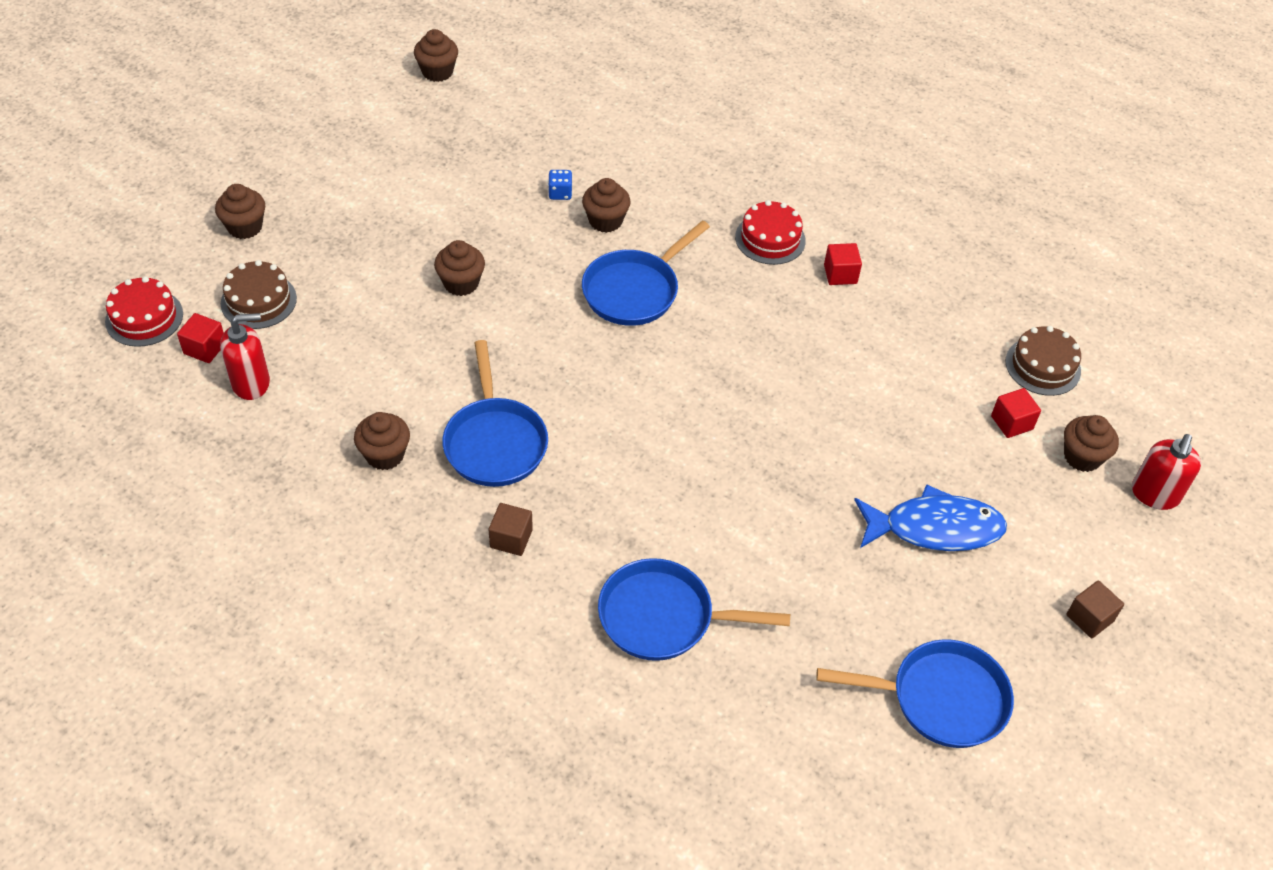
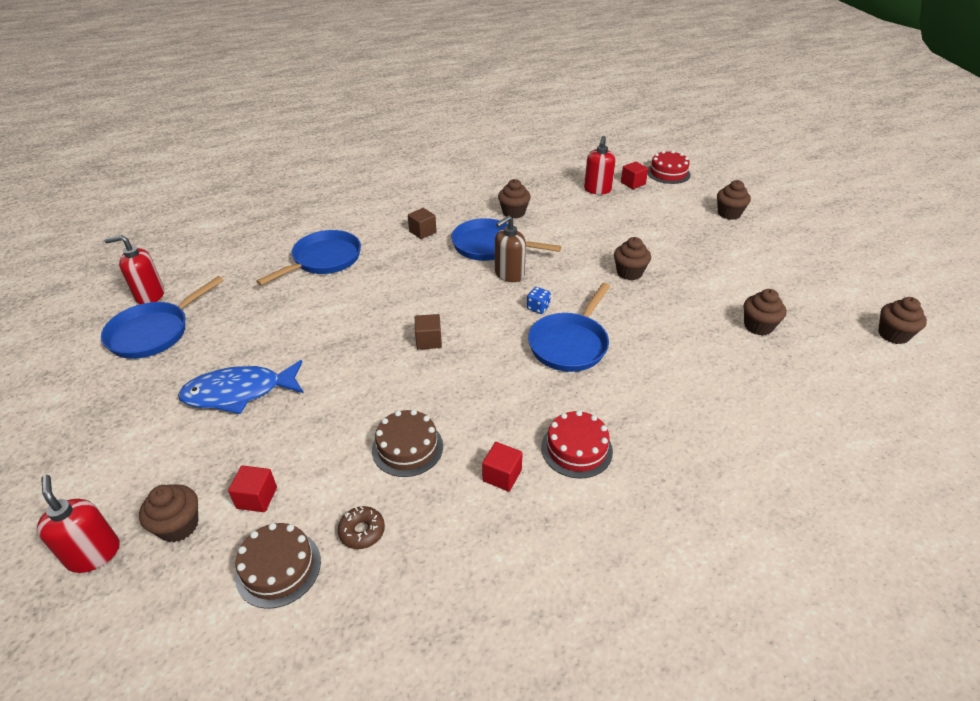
camera: 125 degrees right, 10 degrees down
brown cake [221,260,297,329] -> brown cake moved to [372,410,443,477]
blue dice [548,170,572,200] -> blue dice moved to [527,287,551,314]
brown cupcake [582,178,631,233] -> brown cupcake moved to [744,289,786,336]
blue pan [582,220,710,326] -> blue pan turned 135 degrees counterclockwise [528,283,610,372]
blue fish [854,484,1007,551] -> blue fish turned 45 degrees clockwise [178,360,304,414]
brown cube [1066,580,1124,638] -> brown cube moved to [415,314,442,350]
none -> red soap dispenser [104,235,164,304]
none -> brown donut [338,506,385,549]
none -> brown soap dispenser [495,215,526,282]

